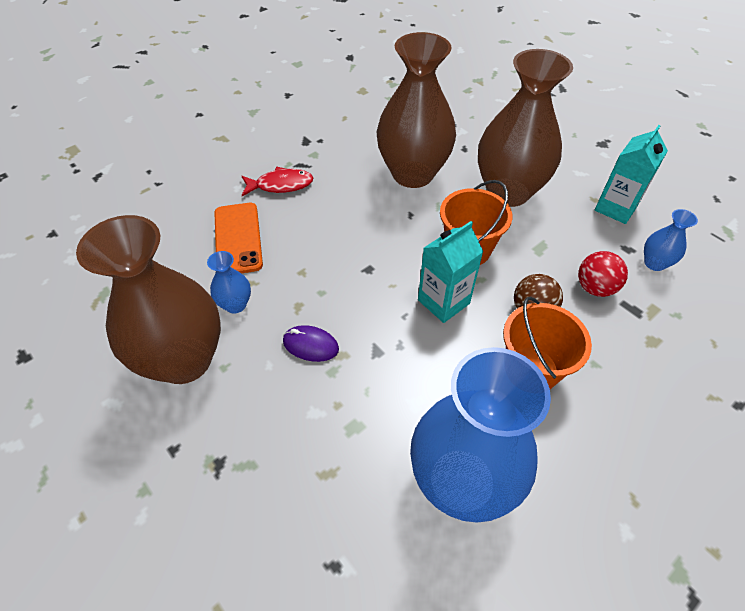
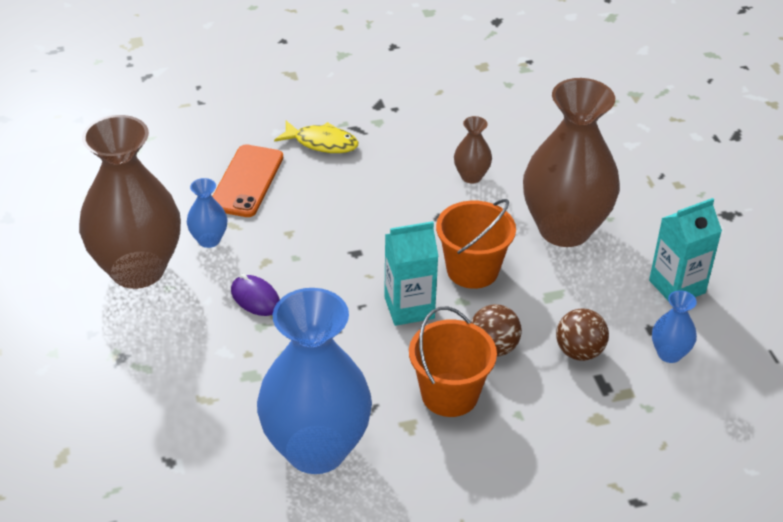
camera: 25 degrees right, 10 degrees down
red fish [242,167,313,196] -> yellow fish [274,121,358,153]
brown vase [377,32,456,188] -> brown vase [454,116,492,184], size x0.42
red ball [578,251,628,297] -> brown ball [556,308,609,361]

